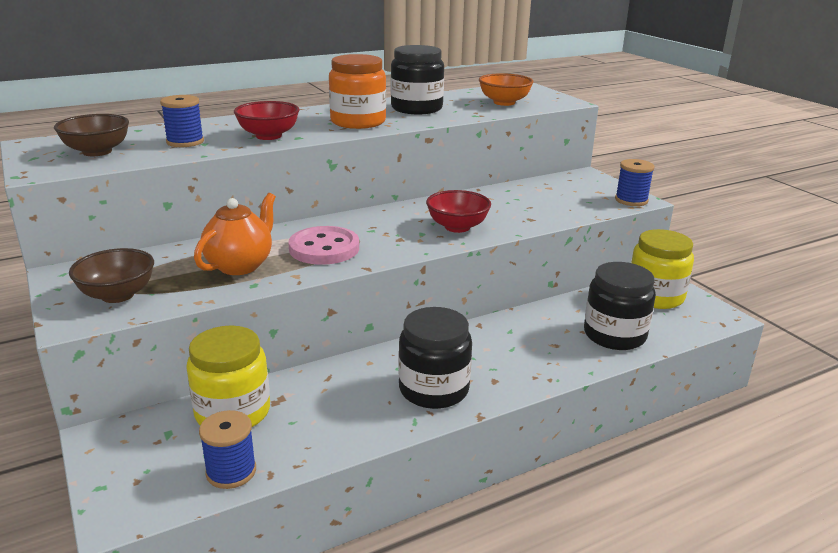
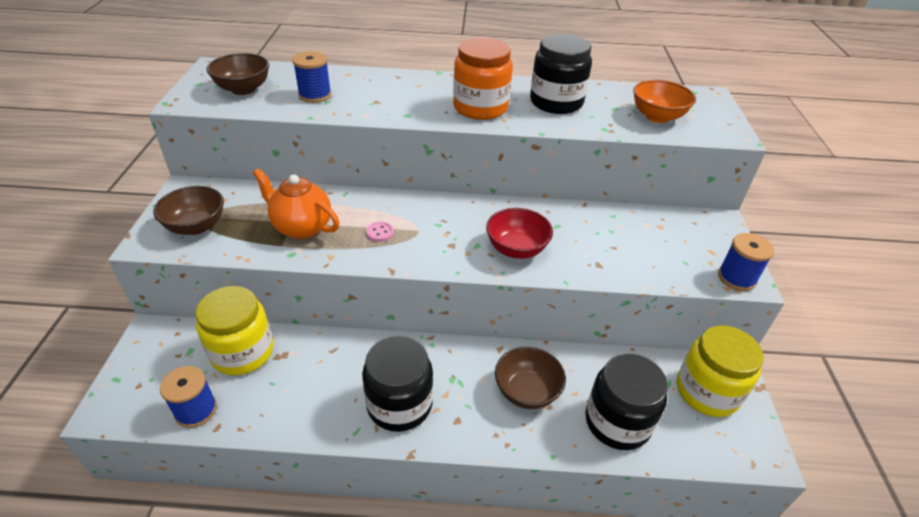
camera: 30 degrees right, 15 degrees up
orange teapot [194,193,276,275] -> orange teapot turned 120 degrees counterclockwise [253,168,340,239]
red bowl [234,101,300,140] -> none
pink button [288,226,359,265] -> pink button [366,221,394,242], size x0.42
none -> brown bowl [495,347,566,409]

